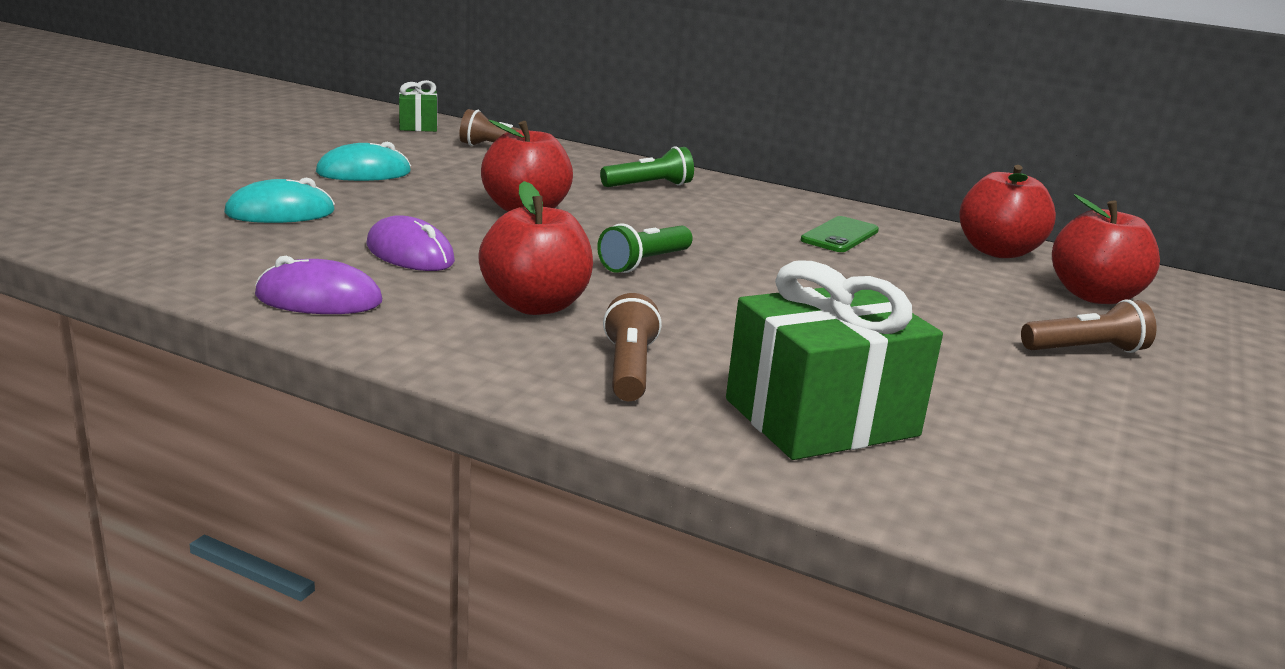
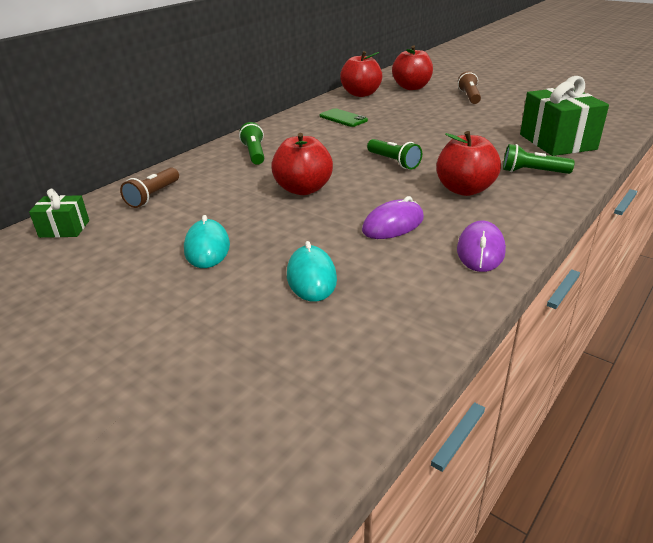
camera: 75 degrees left, 10 degrees up
brown flashlight [603,293,662,401] -> green flashlight [503,144,575,174]

